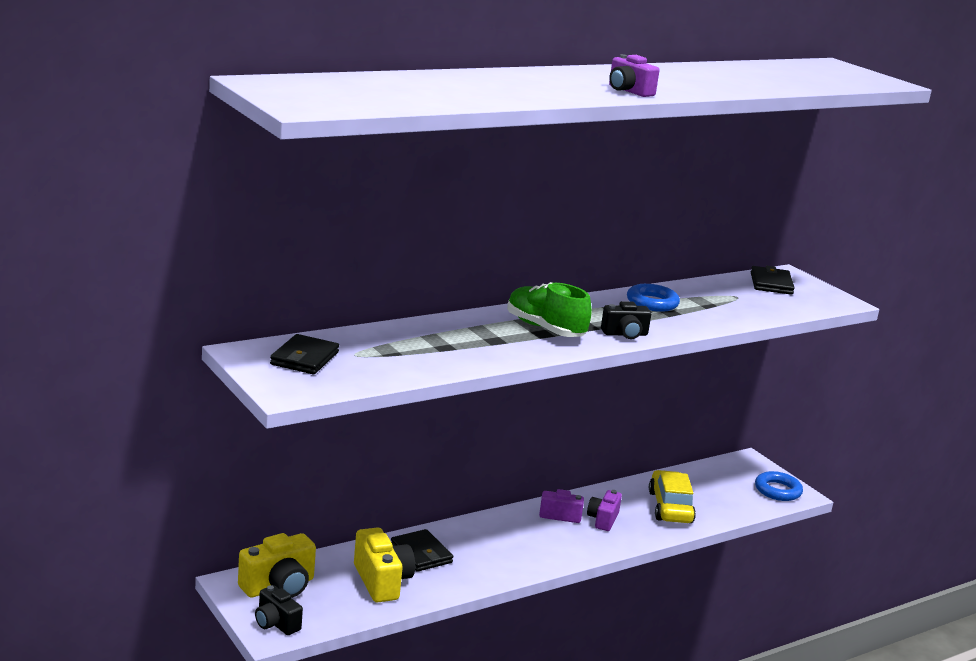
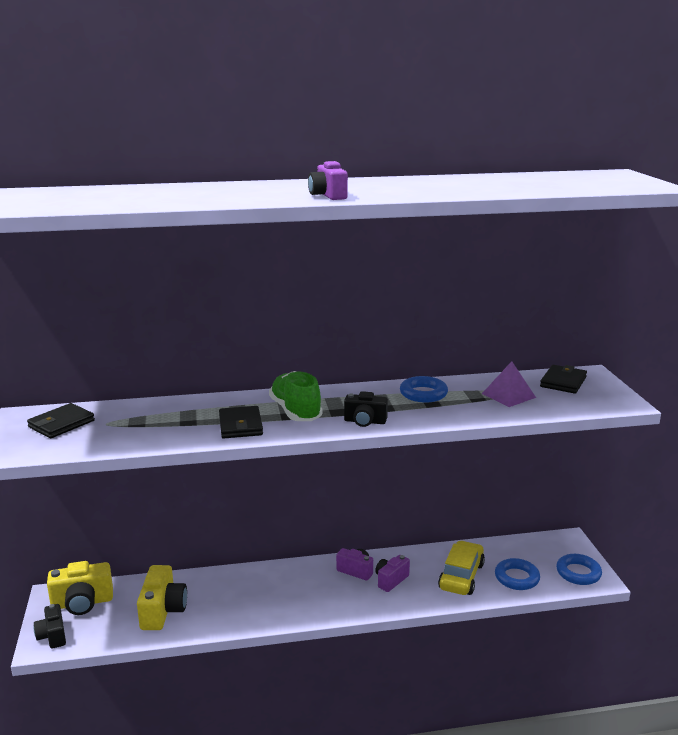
camera: 25 degrees right, 0 degrees up
black wallet [391,529,453,572] -> black wallet moved to [219,406,263,439]
none -> purple pyramid [482,361,536,407]
none -> blue ring [495,558,540,590]

